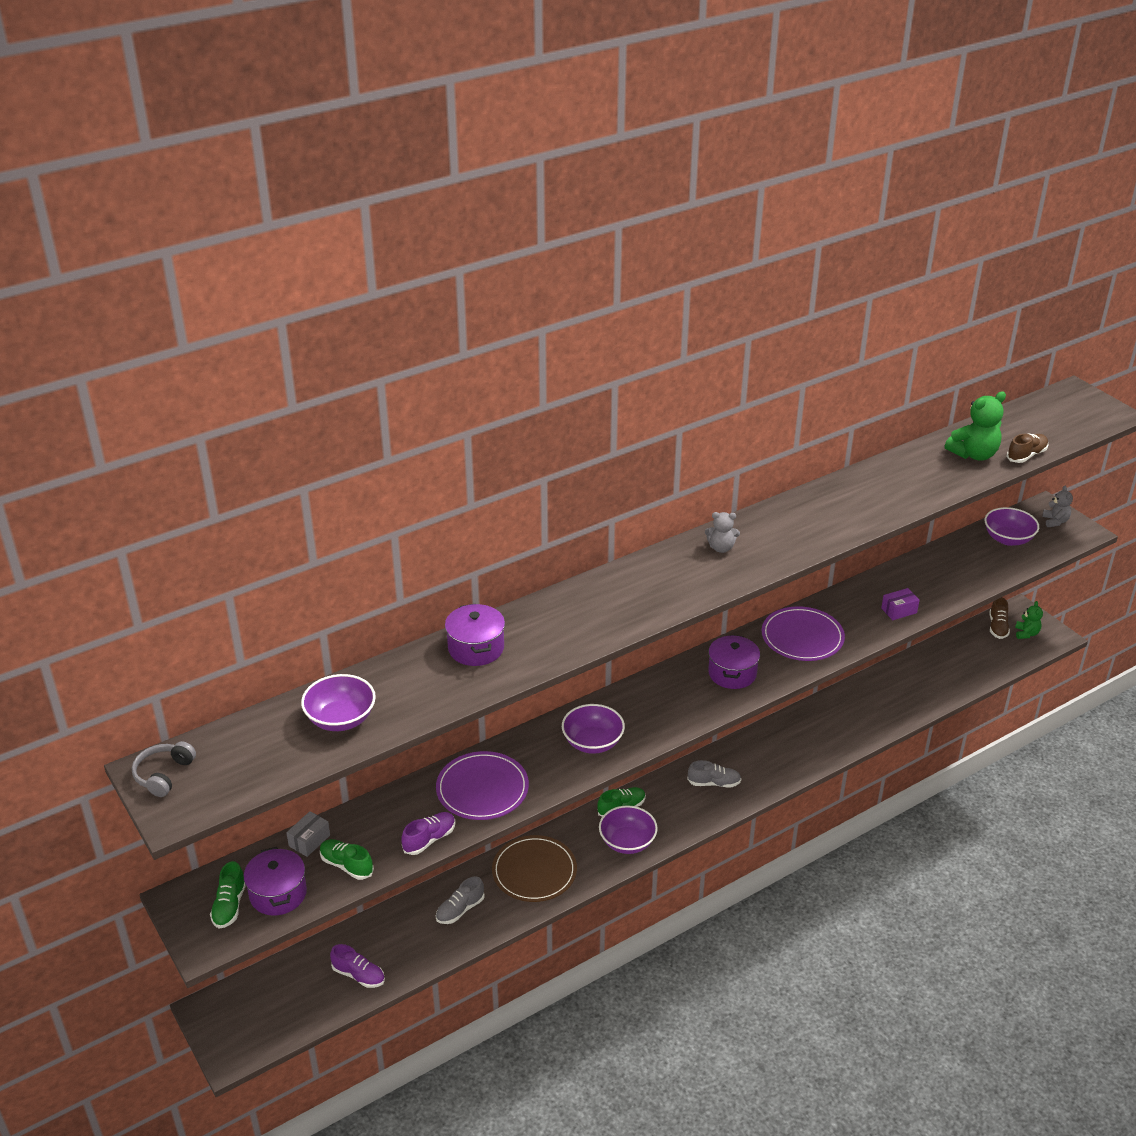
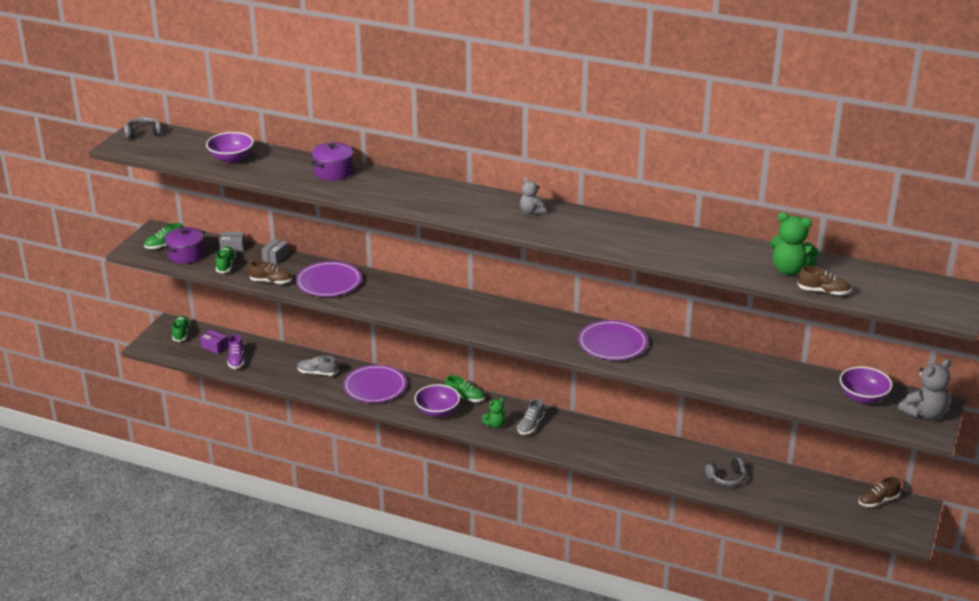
camera: 55 degrees right, 5 degrees down
purple shoe [401,812,455,855] -> brown shoe [248,260,292,284]
brown plate [492,835,577,902] -> purple plate [343,365,407,403]
purple bowl [562,704,625,754] -> none
grey shoe [687,760,742,788] -> grey shoe turned 60 degrees clockwise [518,399,545,435]
purple pot [708,635,760,689] -> none
purple box [881,588,920,620] -> purple box moved to [200,330,228,354]
green teddy bear [1015,601,1043,639] -> green teddy bear moved to [482,398,506,428]
grey teddy bear [1042,485,1073,527] -> grey teddy bear [898,359,951,420], size x1.69
none -> green shoe [172,315,191,342]
none -> grey box [261,239,289,264]
none -> grey headphones [705,458,746,486]

